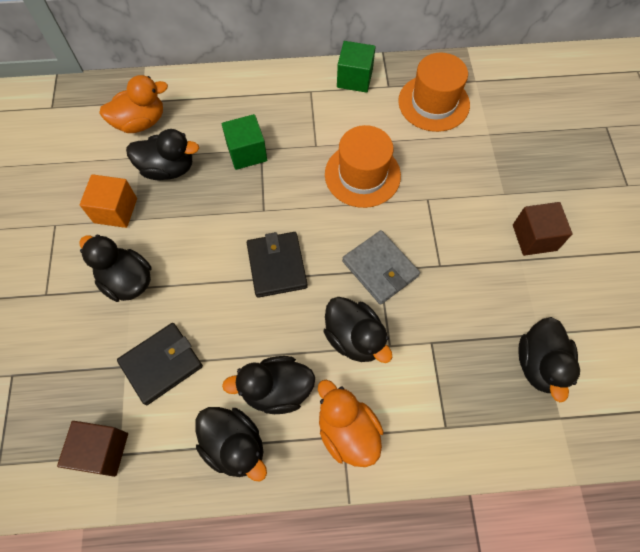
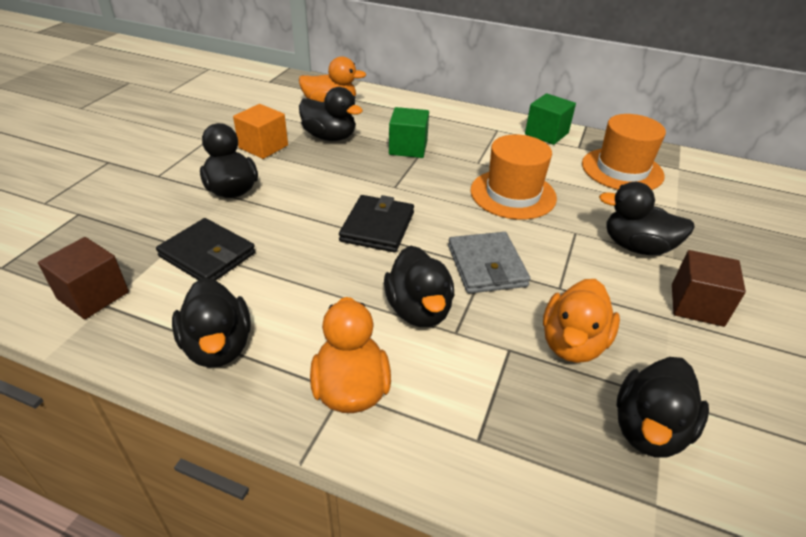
camera: 25 degrees right, 25 degrees down
black wallet [117,323,203,405] -> black wallet turned 45 degrees clockwise [156,218,255,280]
black duck [222,356,315,414] -> black duck moved to [599,182,695,255]
none -> orange duck [543,279,620,363]

